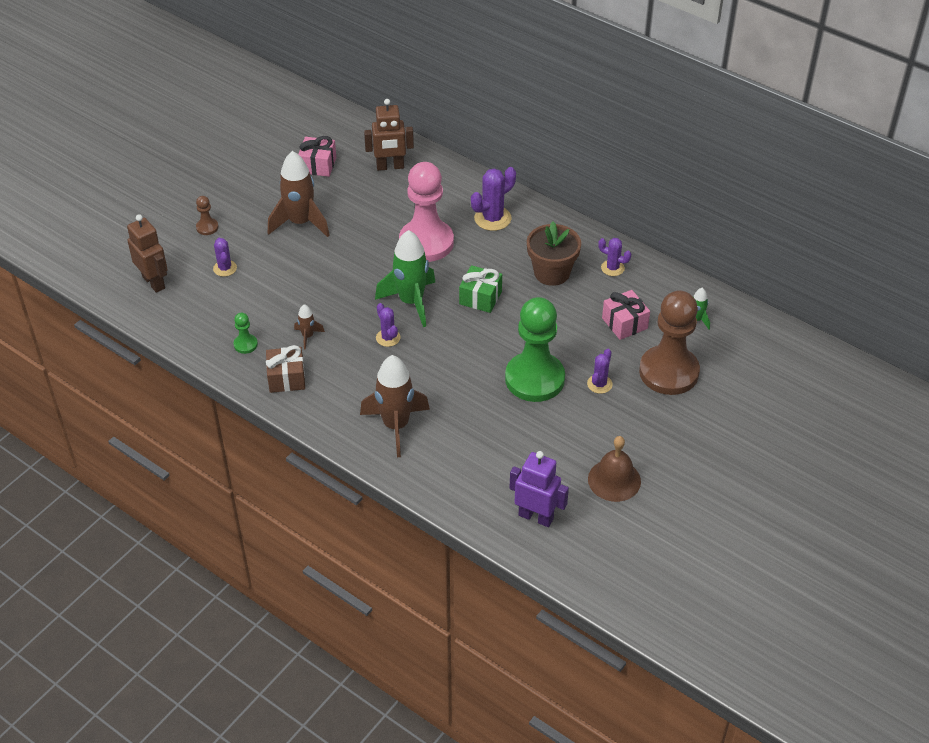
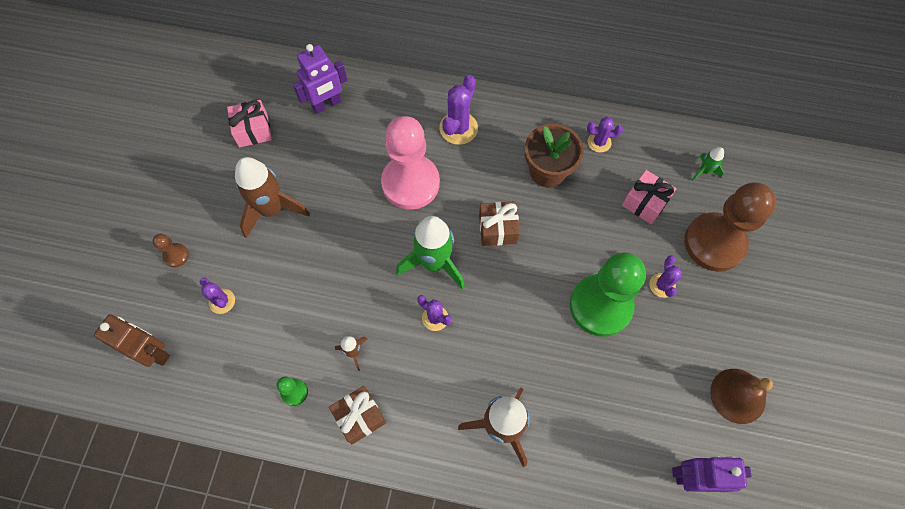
camera: 25 degrees left, 20 degrees up
brown robot [364,99,414,171] -> purple robot [293,44,347,114]
green gift [459,265,502,313] -> brown gift [479,201,520,246]

